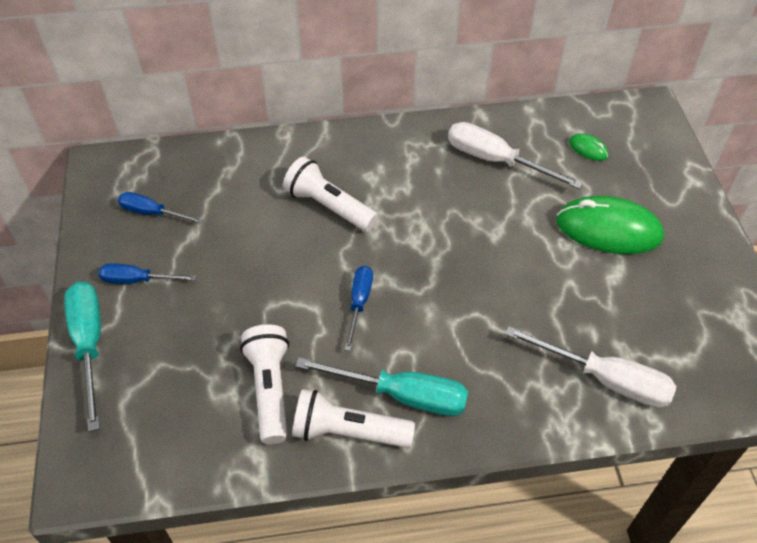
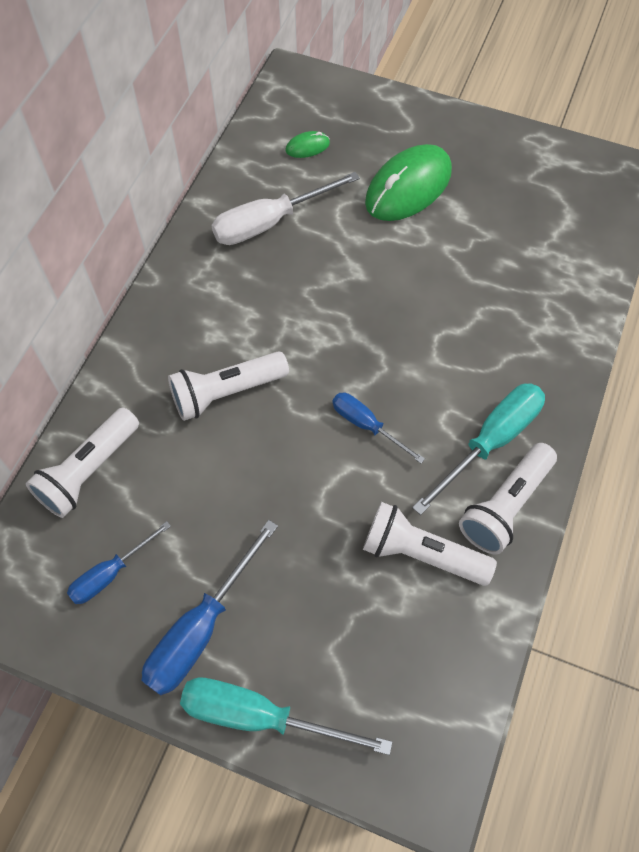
camera: 60 degrees left, 10 degrees up
blue screwdriver [99,263,196,284] -> blue screwdriver [142,520,278,695], size x1.65
white screwdriver [505,326,676,408] -> none
none -> white flashlight [26,407,139,518]

